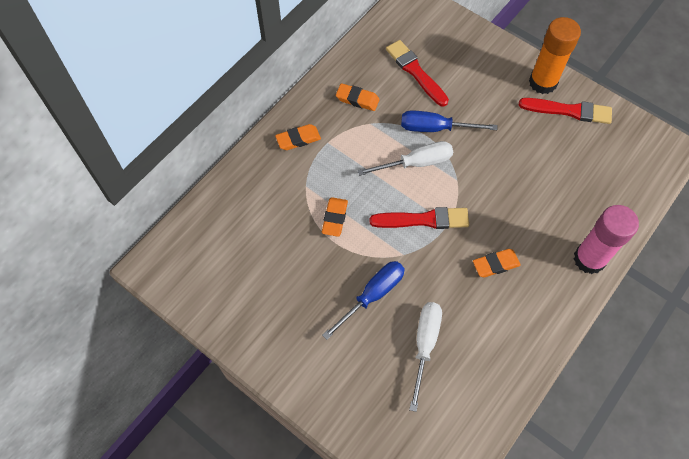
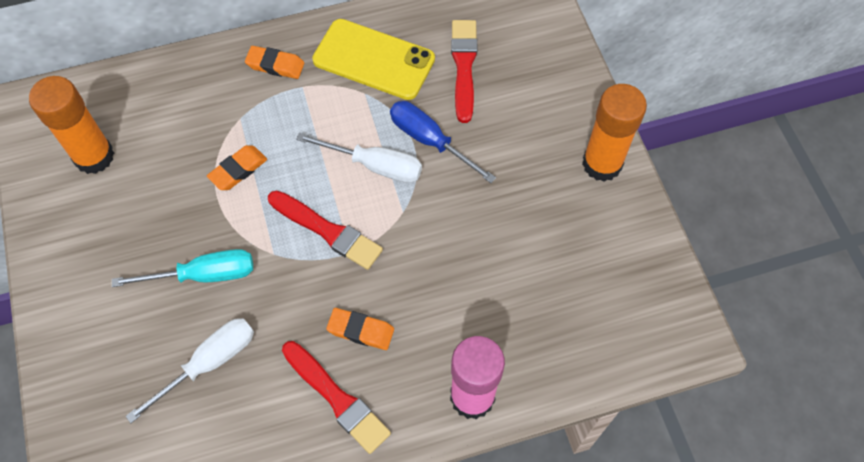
camera: 35 degrees right, 0 degrees up
blue screwdriver [322,261,405,340] -> turquoise screwdriver [112,249,253,287]
orange eraser [336,83,380,111] -> yellow phone [312,19,435,100]
red brush [519,98,612,124] -> red brush moved to [282,341,391,454]
none -> orange glue stick [29,76,114,174]

